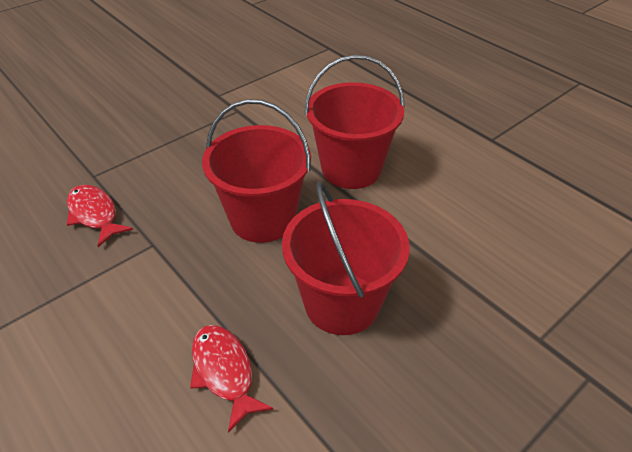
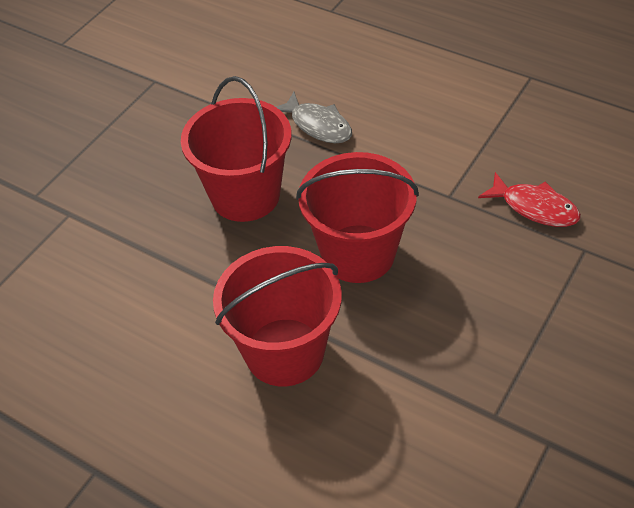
camera: 165 degrees right, 5 degrees up
red fish [190,325,273,433] -> grey fish [276,92,352,143]

